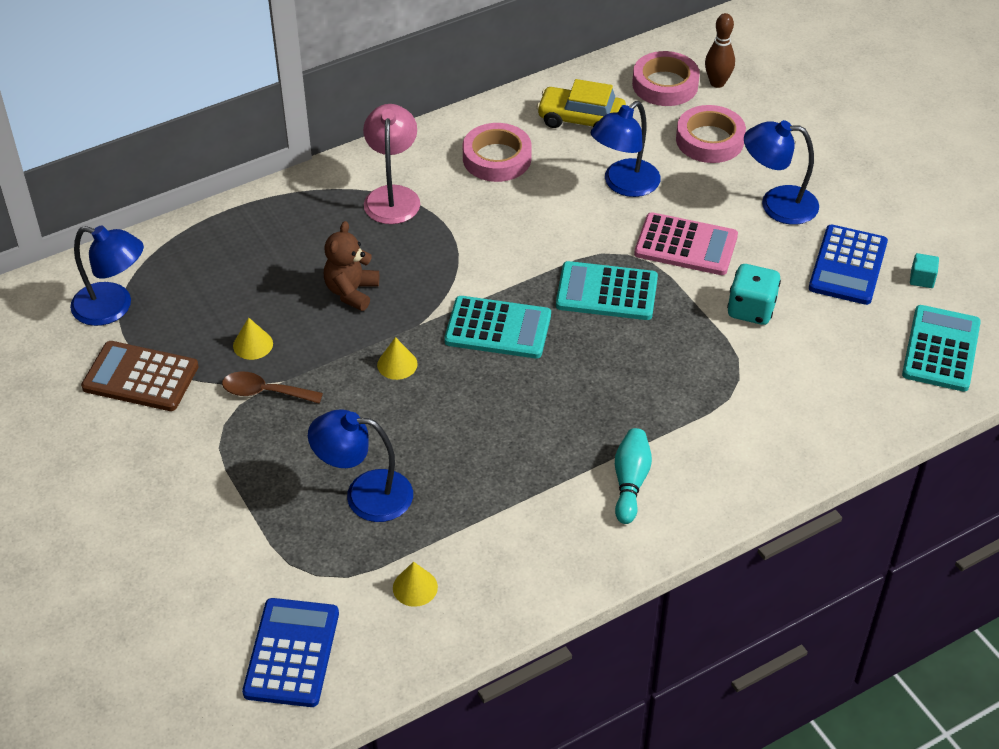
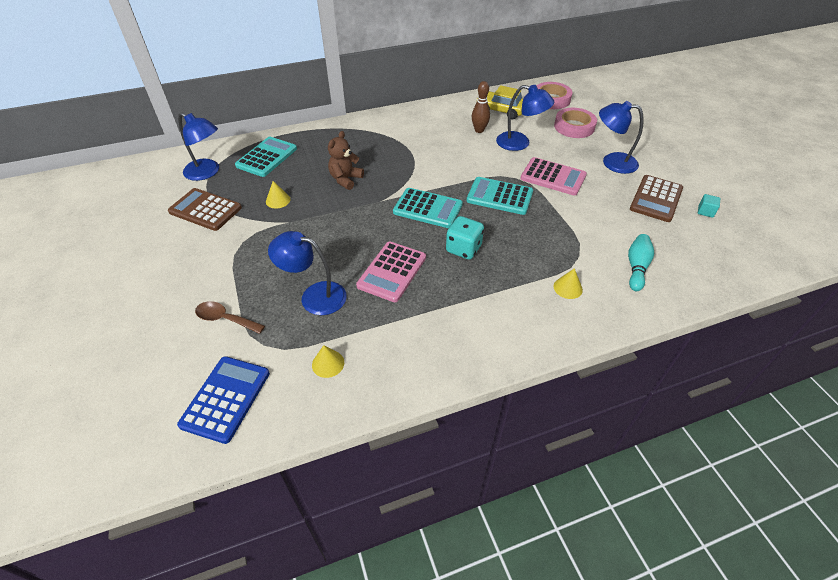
camera: 10 degrees right, 0 degrees up
brown spoon [222,371,323,404] -> brown spoon moved to [195,301,265,334]
pink lamp [363,104,420,224] -> none
yellow cone [377,337,418,380] -> yellow cone moved to [553,268,583,299]
pink tape [463,123,532,182] -> none
blue lamp [591,101,661,197] -> blue lamp turned 120 degrees counterclockwise [496,85,554,151]
turquoise bowling pin [615,428,652,524] -> turquoise bowling pin moved to [628,234,654,291]
brown bowling pin [705,13,735,88] -> brown bowling pin moved to [472,81,490,133]
turquoise dice [727,264,781,325] -> turquoise dice moved to [446,216,484,260]
blue calculator [809,225,888,305] -> brown calculator [630,175,683,222]
turquoise calculator [902,305,981,392] -> turquoise calculator moved to [235,137,297,177]
none -> pink calculator [356,241,426,302]

